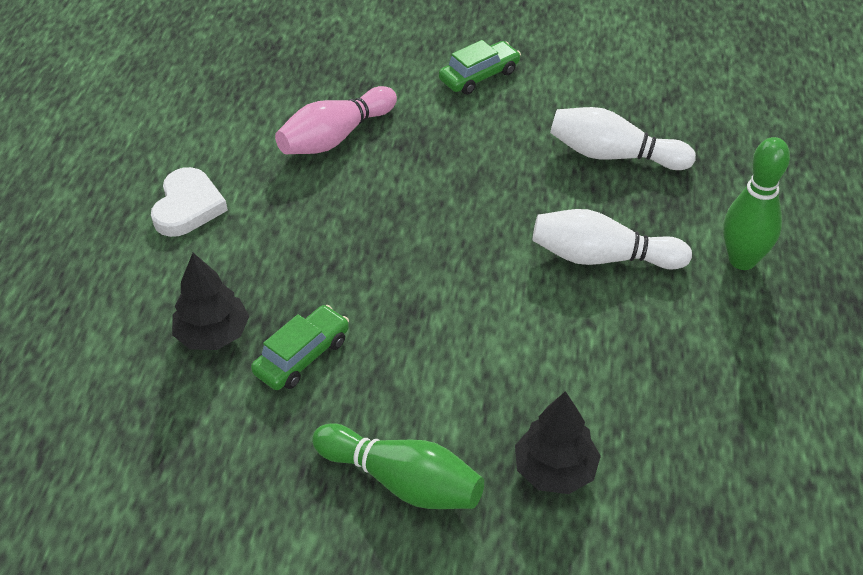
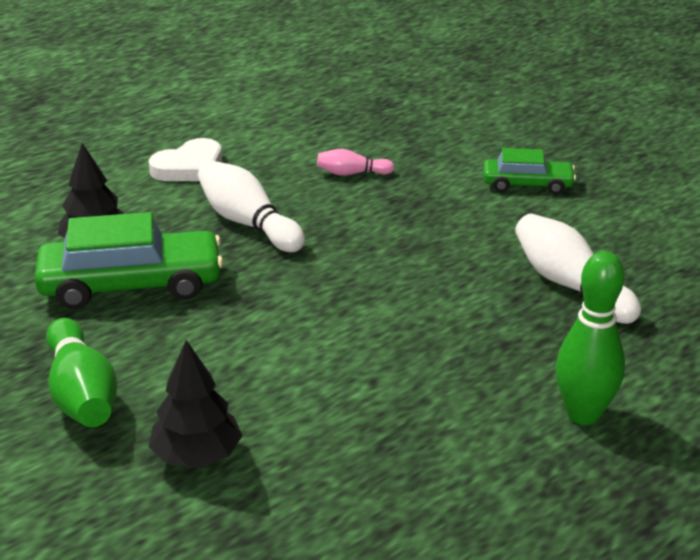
camera: 40 degrees right, 15 degrees down
green car [251,305,349,390] -> green car [34,212,223,309], size x1.74
pink bowling pin [275,86,397,154] -> pink bowling pin [317,149,395,176], size x0.55
white bowling pin [533,209,692,270] -> white bowling pin moved to [198,160,305,252]

